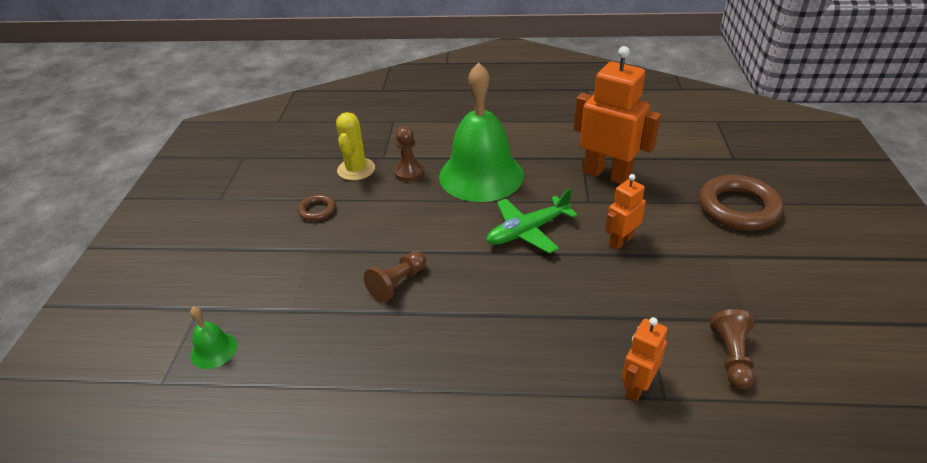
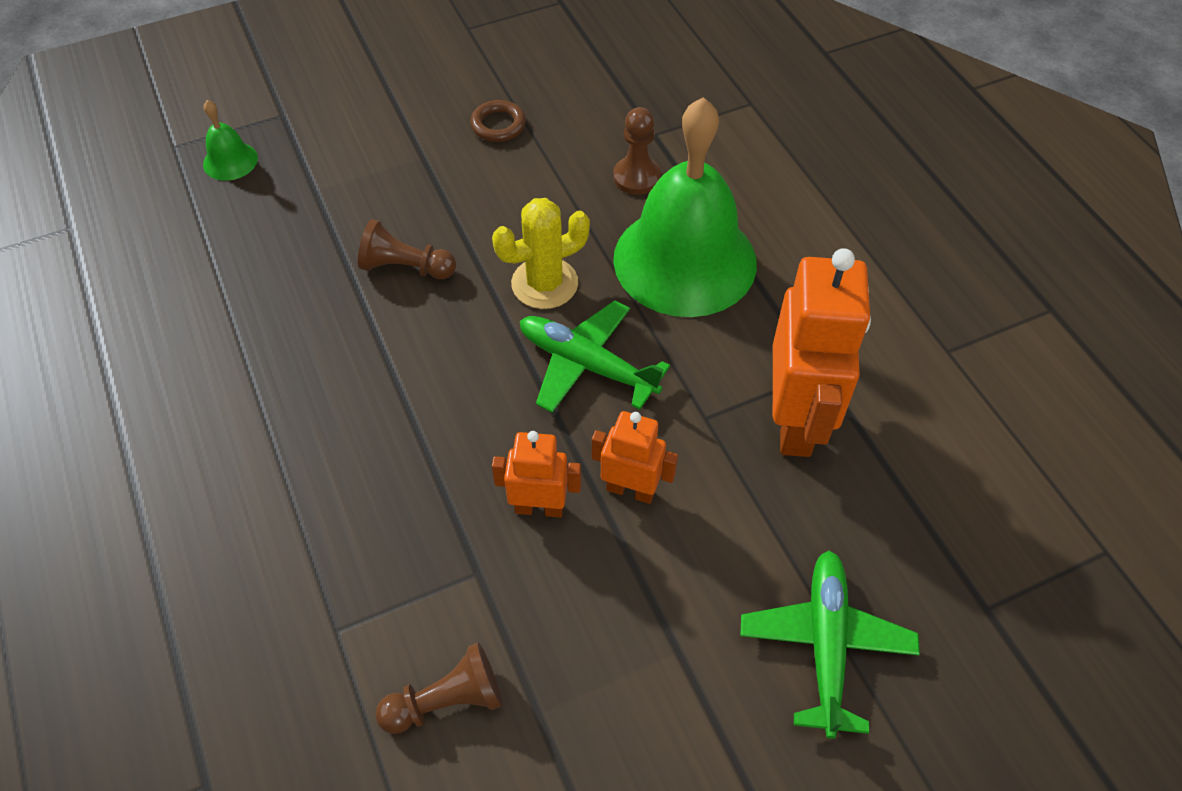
camera: 60 degrees right, 15 degrees up
yellow cactus [336,112,375,181] -> yellow cactus moved to [492,198,590,309]
orange robot [622,317,667,402] -> orange robot moved to [492,431,581,518]
brown ring [699,175,784,231] -> green plane [740,551,920,739]

